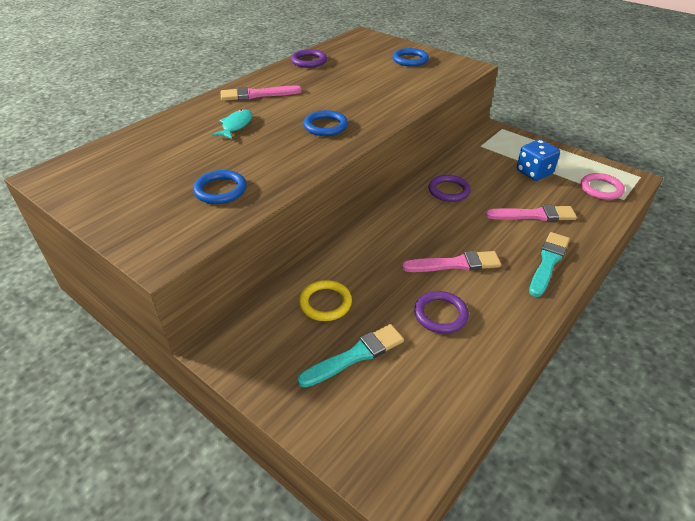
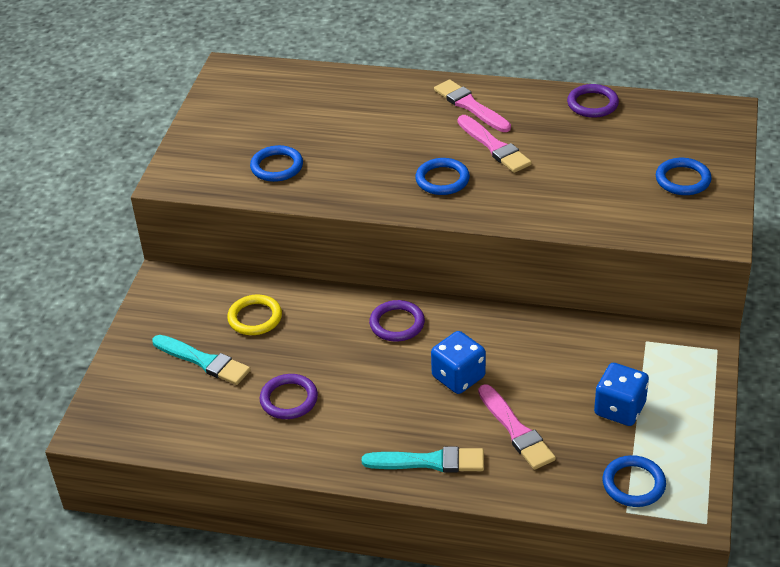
camera: 65 degrees right, 0 degrees up
turquoise fish [212,109,252,139] -> none
pink brush [402,251,501,272] -> pink brush moved to [458,115,532,173]
purple ring [429,175,471,202] -> purple ring moved to [369,300,425,341]
pink ring [581,173,625,200] -> blue ring [603,455,666,507]
none -> blue dice [431,331,486,394]

